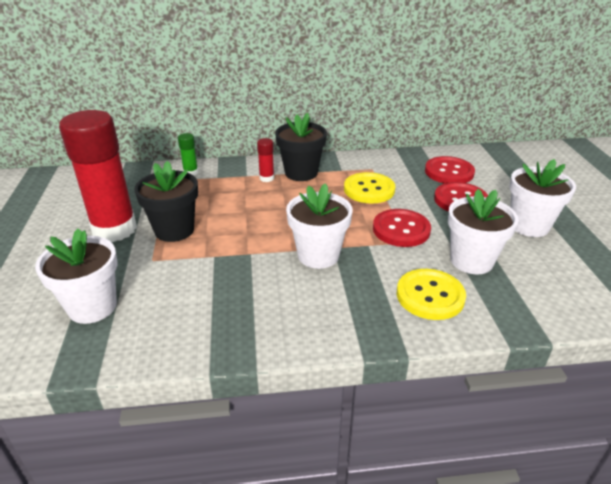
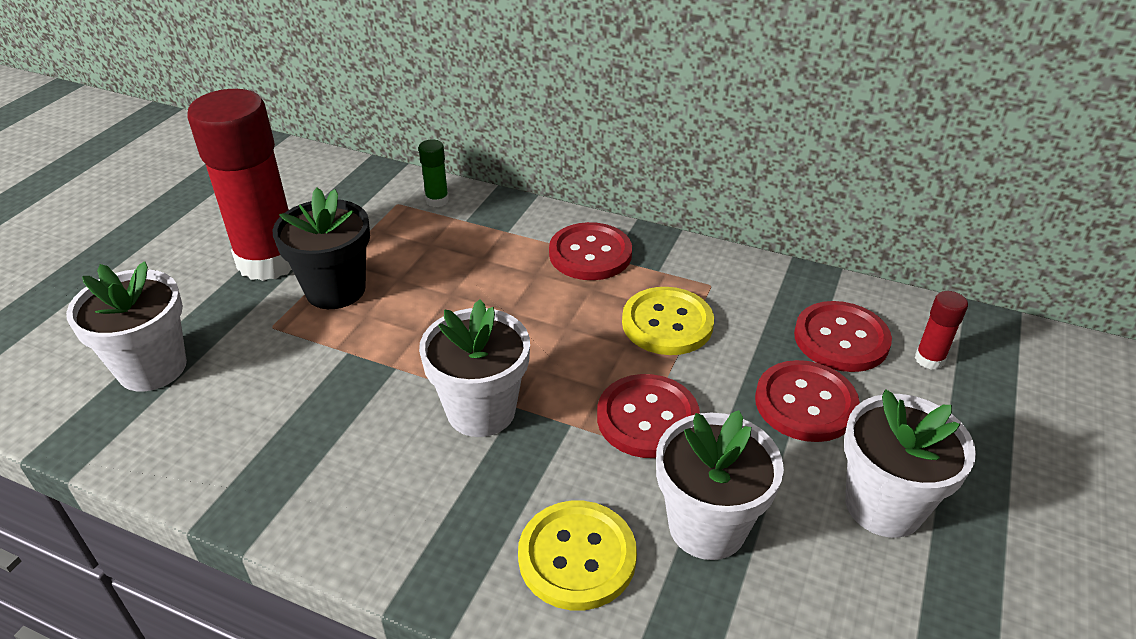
camera: 30 degrees right, 5 degrees up
red glue stick [257,138,274,182] -> red glue stick moved to [915,291,968,370]
black flower pot [275,112,327,181] -> red button [549,222,632,280]

